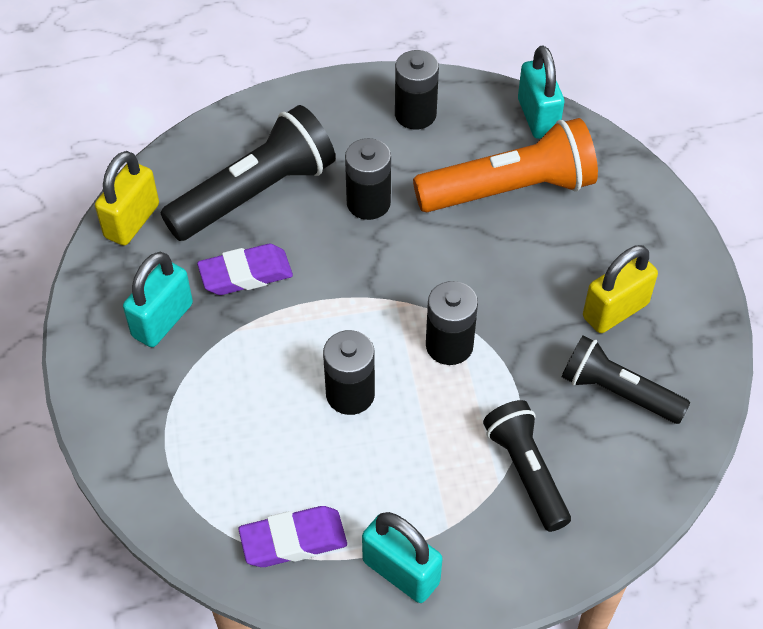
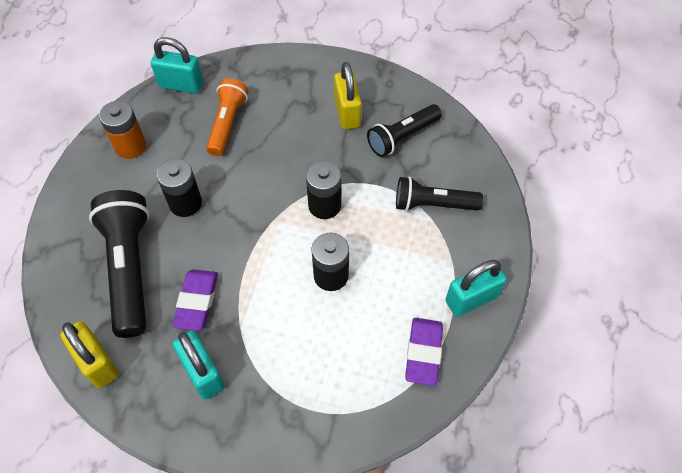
camera: 65 degrees left, 5 degrees up
black battery [395,50,439,129] -> orange battery [99,101,146,159]
orange flashlight [413,118,598,212] -> orange flashlight [206,78,249,156], size x0.63

